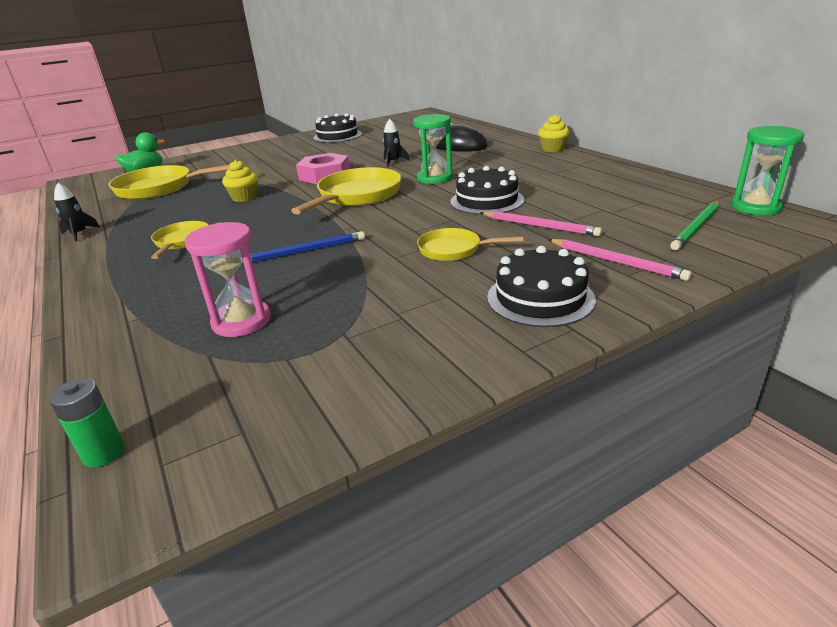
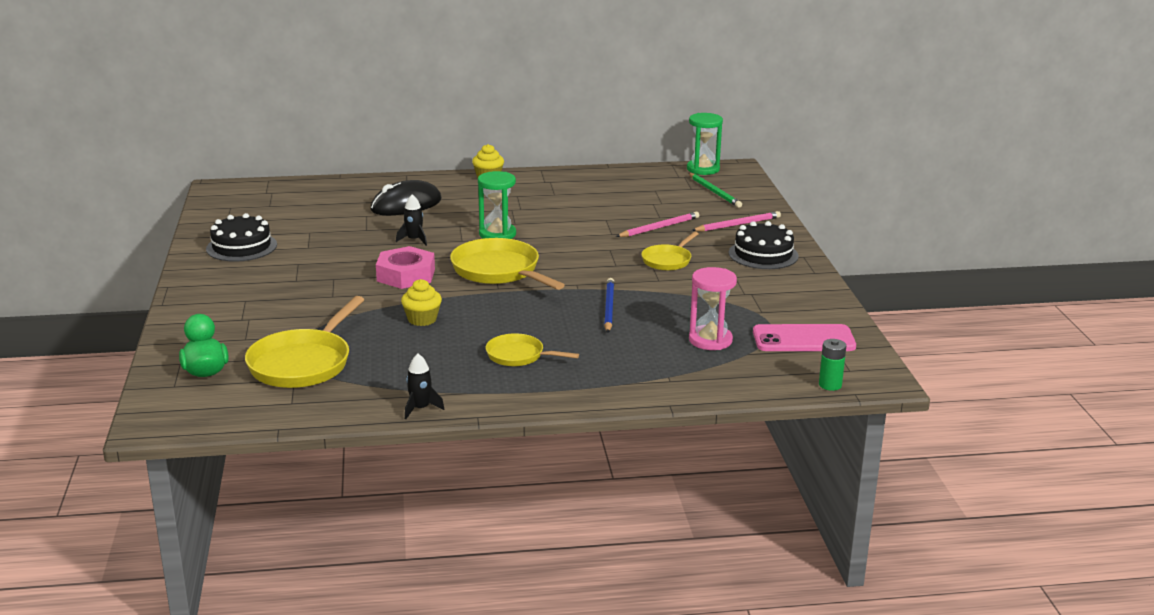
camera: 70 degrees left, 5 degrees down
black cake [450,166,524,215] -> none
none -> pink phone [753,324,856,351]

